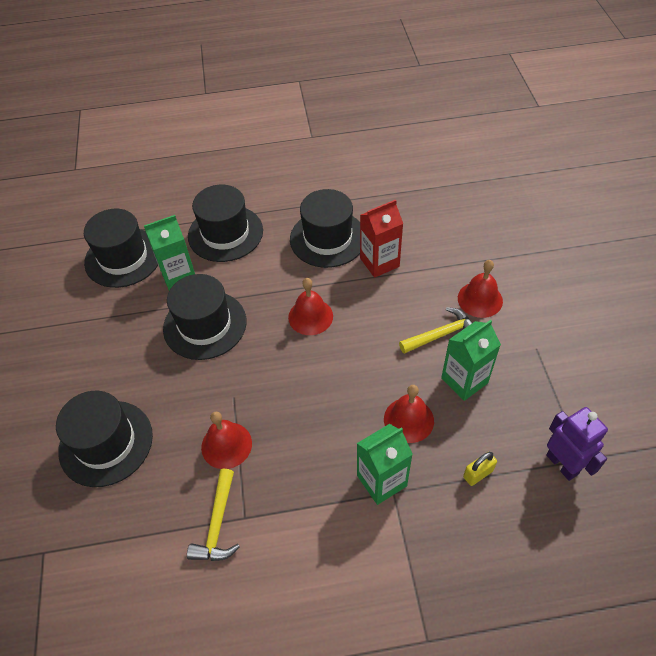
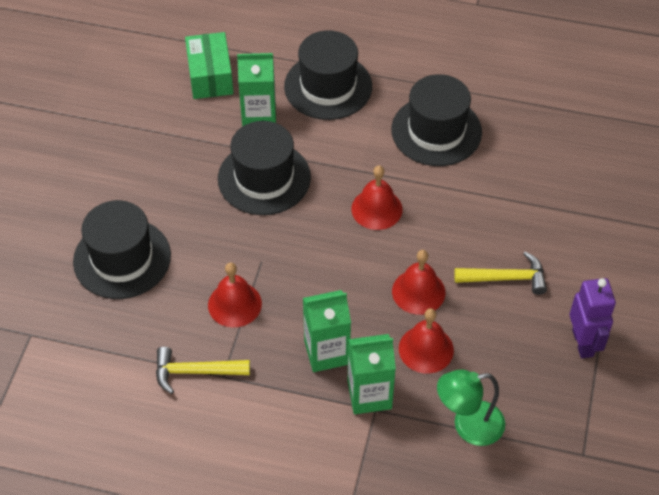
camera: 20 degrees right, 0 degrees up
black hat [84,209,158,288] -> green box [185,32,234,99]
yellow hammer [187,469,240,561] -> yellow hammer turned 60 degrees clockwise [156,347,250,394]
red carton [360,199,403,278] -> none
green carton [441,320,501,401] -> green carton moved to [303,290,351,372]
red bell [458,260,503,318] -> red bell moved to [392,250,445,315]
yellow padlock [463,452,497,486] -> green lamp [437,370,505,446]
purple robot [546,407,608,481] -> purple robot moved to [570,278,616,358]

